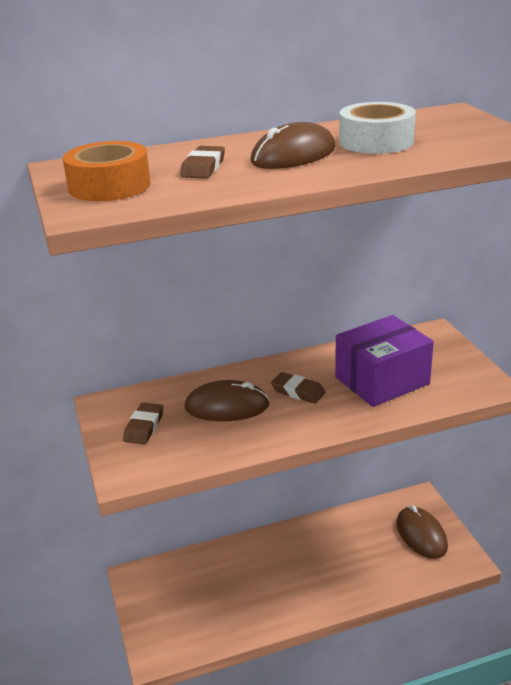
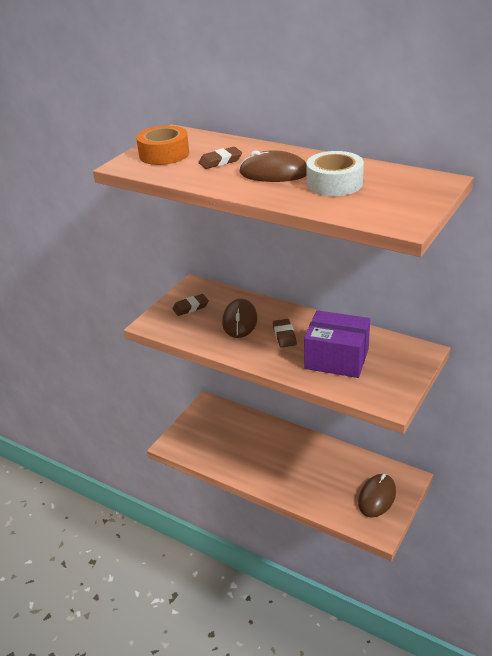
camera: 50 degrees right, 5 degrees up
brown mouse [185,380,270,421] -> brown mouse turned 45 degrees clockwise [222,299,257,338]

